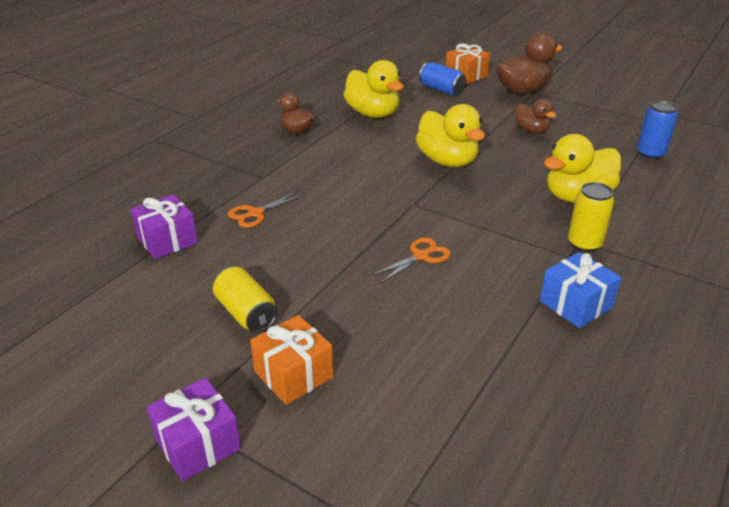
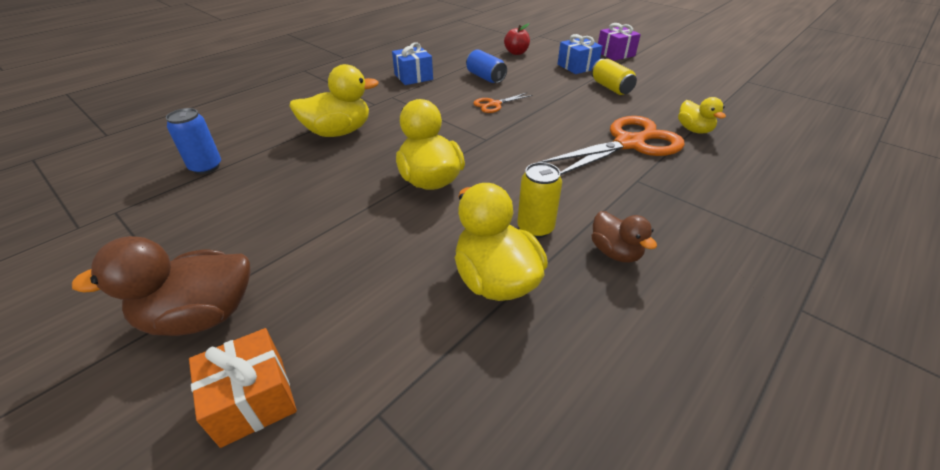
camera: 170 degrees left, 5 degrees up
purple gift [131,194,198,259] -> yellow duck [678,97,726,134]
orange scissors [228,192,304,228] -> orange scissors [540,116,685,175], size x2.15
orange gift [250,315,334,405] -> blue gift [558,34,602,74]
blue can [419,62,466,96] -> blue can moved to [466,49,507,83]
brown duck [515,99,556,133] -> none
yellow can [568,182,614,252] -> yellow can moved to [517,162,562,238]
none -> red apple [504,23,530,55]

